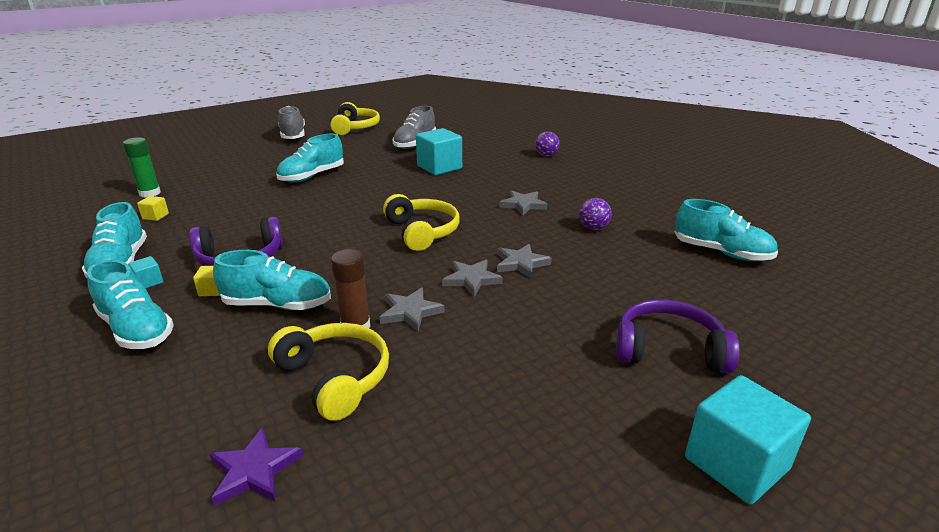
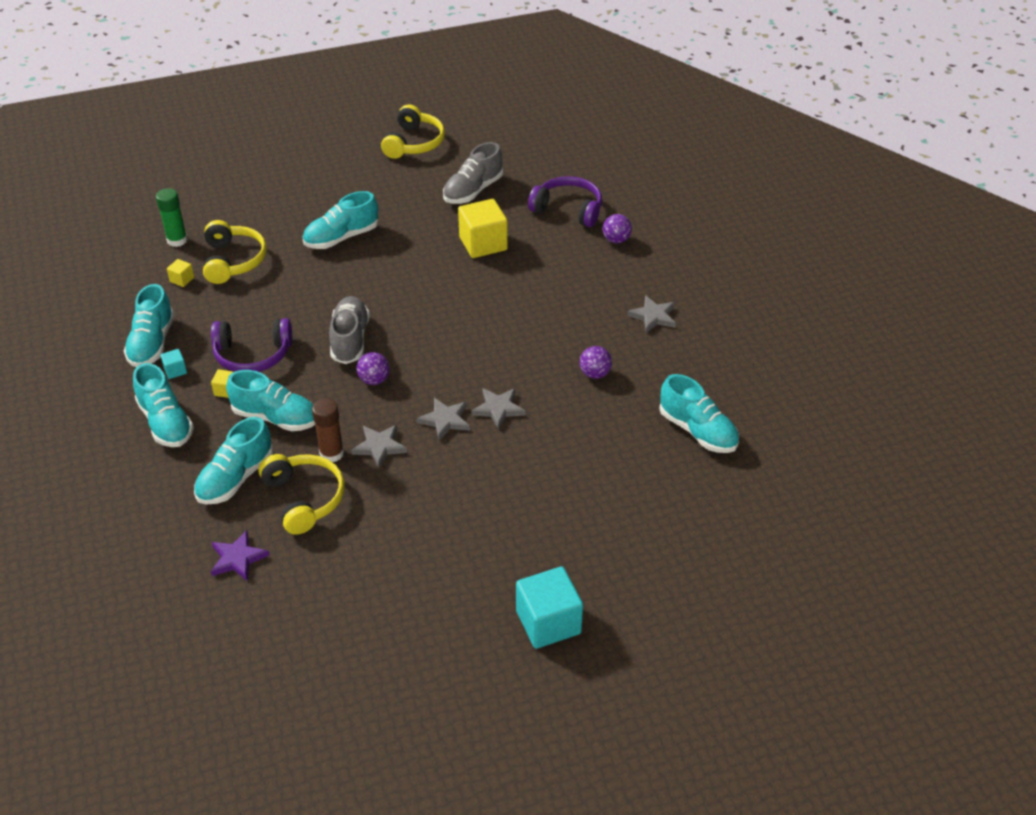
camera: 15 degrees right, 15 degrees up
grey shoe [278,106,305,139] -> grey shoe moved to [329,296,370,364]
yellow headphones [383,194,460,251] -> yellow headphones moved to [203,220,267,284]
turquoise cube [416,128,462,175] -> yellow cube [458,199,508,258]
grey star [499,190,547,216] -> grey star moved to [627,295,676,333]
purple headphones [616,299,740,374] -> purple headphones moved to [528,176,602,227]
none -> turquoise shoe [194,417,273,505]
none -> purple ball [357,352,390,385]

